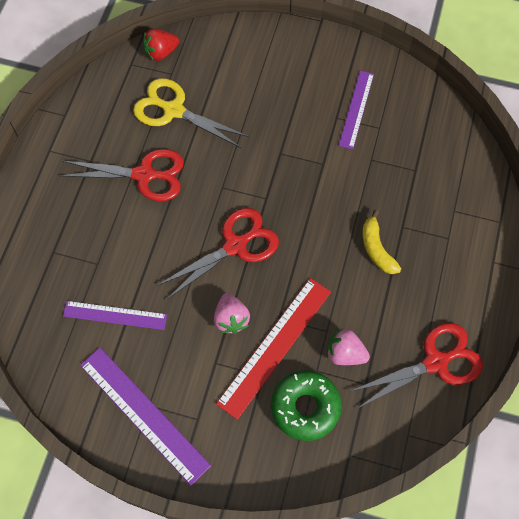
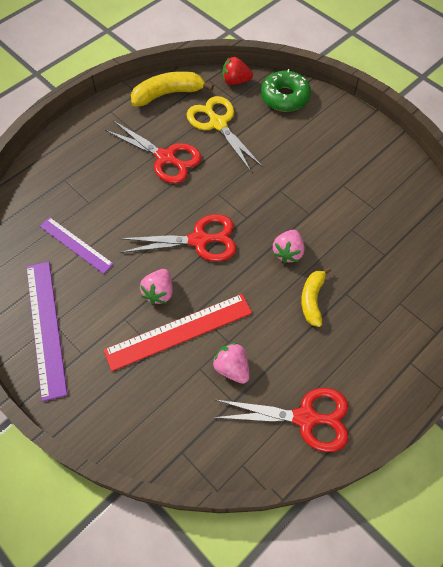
camera: 30 degrees right, 5 degrees down
green donut [271,370,342,441] -> green donut moved to [261,69,311,112]
purple ruler [338,71,374,149] -> none
none -> yellow banana [131,71,214,106]
none -> pink strawberry [273,230,305,263]

